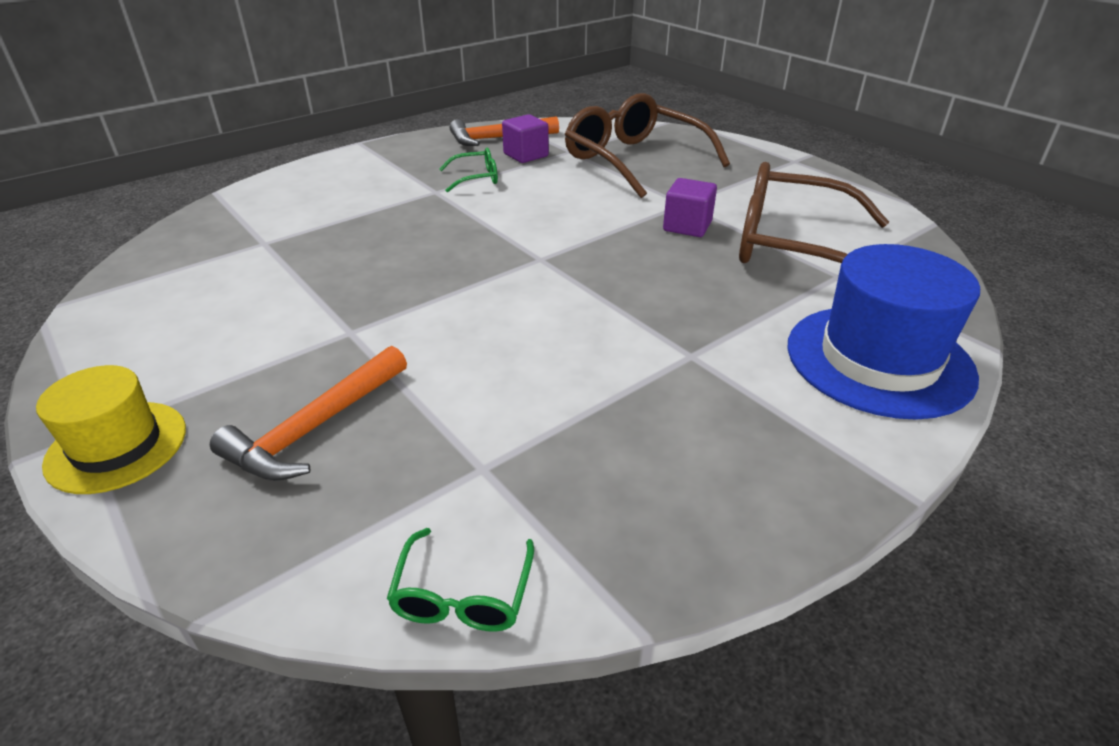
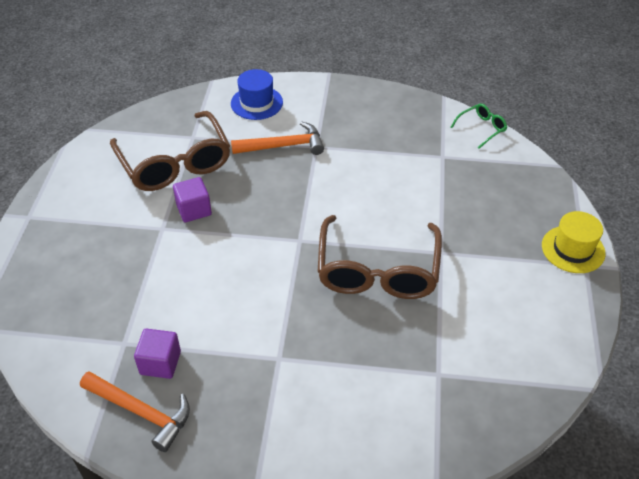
camera: 135 degrees left, 10 degrees up
orange hammer [210,346,407,481] -> orange hammer moved to [231,121,324,155]
green glasses [439,148,498,193] -> none
brown glasses [565,93,730,198] -> brown glasses moved to [317,215,442,299]
blue hat [788,244,980,420] -> blue hat [231,69,283,120], size x0.62

